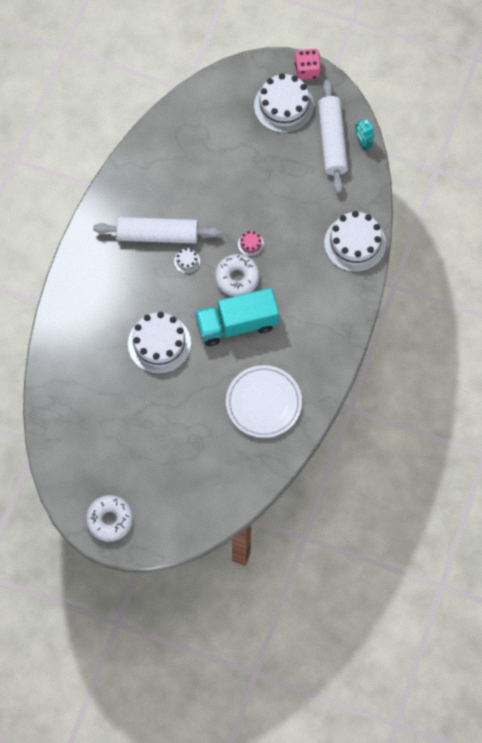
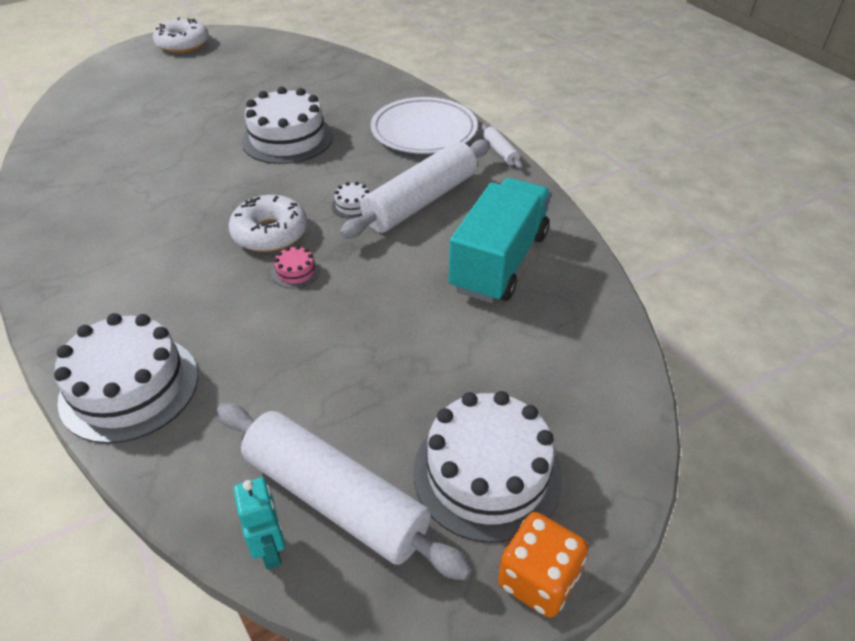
camera: 130 degrees right, 25 degrees down
turquoise truck [195,288,279,346] -> turquoise truck moved to [449,178,551,303]
white plate [226,365,302,438] -> white plate moved to [371,97,478,154]
pink dice [295,49,321,80] -> orange dice [498,512,588,618]
turquoise robot [355,119,374,150] -> turquoise robot turned 60 degrees clockwise [234,477,285,569]
none -> white rolling pin [481,124,523,169]

